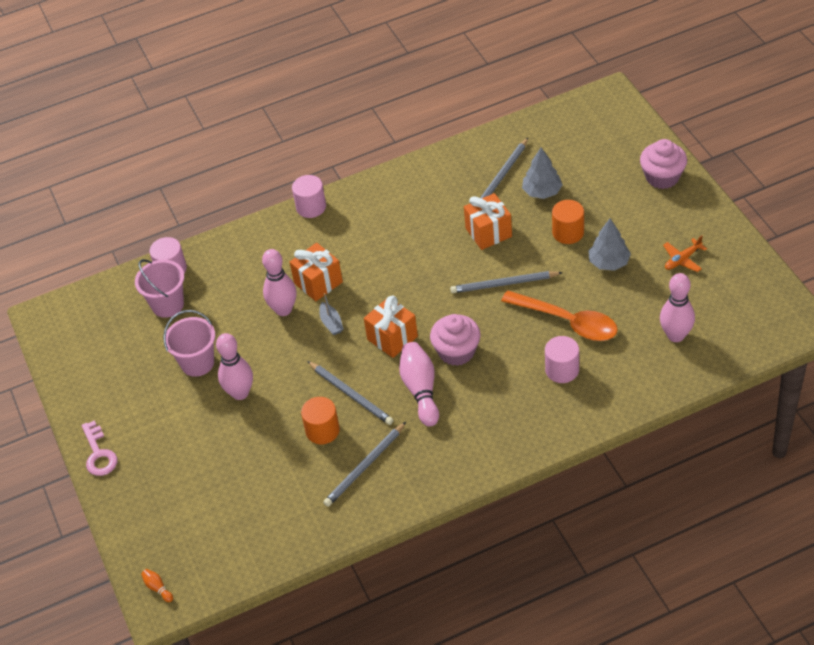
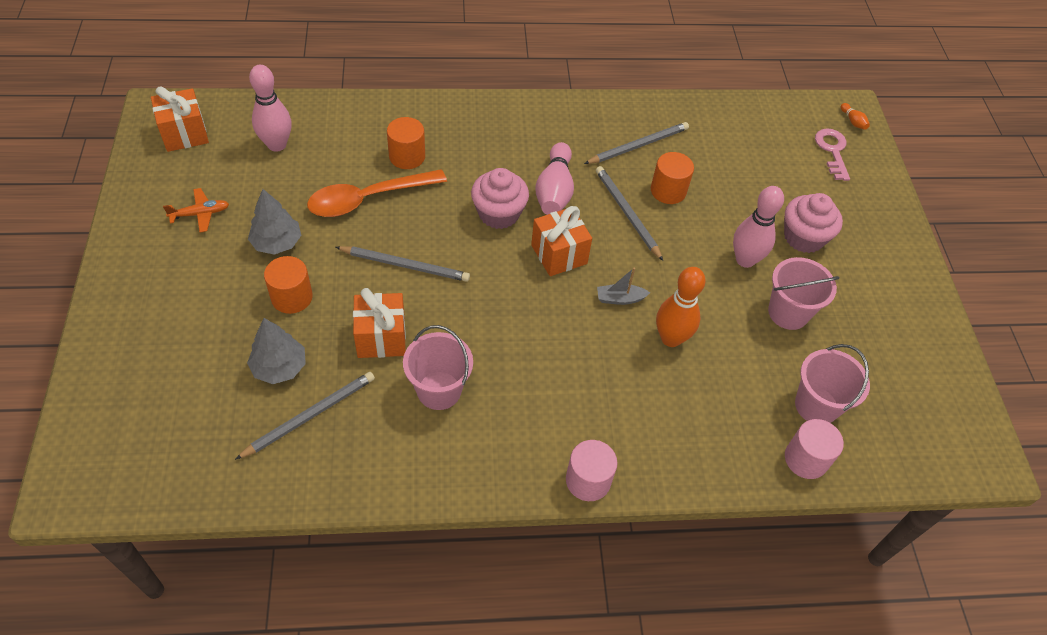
camera: 170 degrees left, 5 degrees up
pink key [81,420,117,476] -> pink key moved to [815,129,850,181]
pink bowling pin [262,249,297,316] -> orange bowling pin [656,267,706,347]
orange gift [290,243,343,301] -> orange gift moved to [151,86,209,152]
grey boat [319,293,344,335] -> grey boat turned 90 degrees counterclockwise [597,268,650,305]
orange spoon [501,290,618,341] -> orange spoon turned 75 degrees counterclockwise [307,169,447,217]
pink cylinder [545,336,579,383] -> orange cylinder [387,117,425,169]
pink cupcake [640,139,687,189] -> pink cupcake moved to [784,193,843,253]
none -> pink bucket [403,325,473,410]

